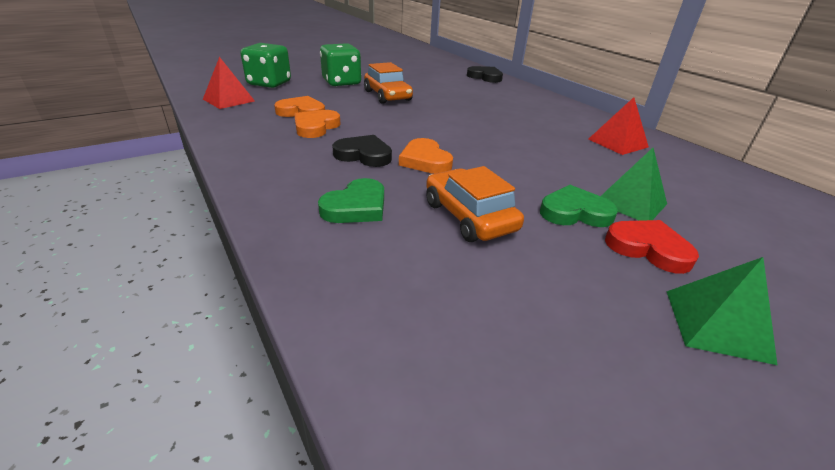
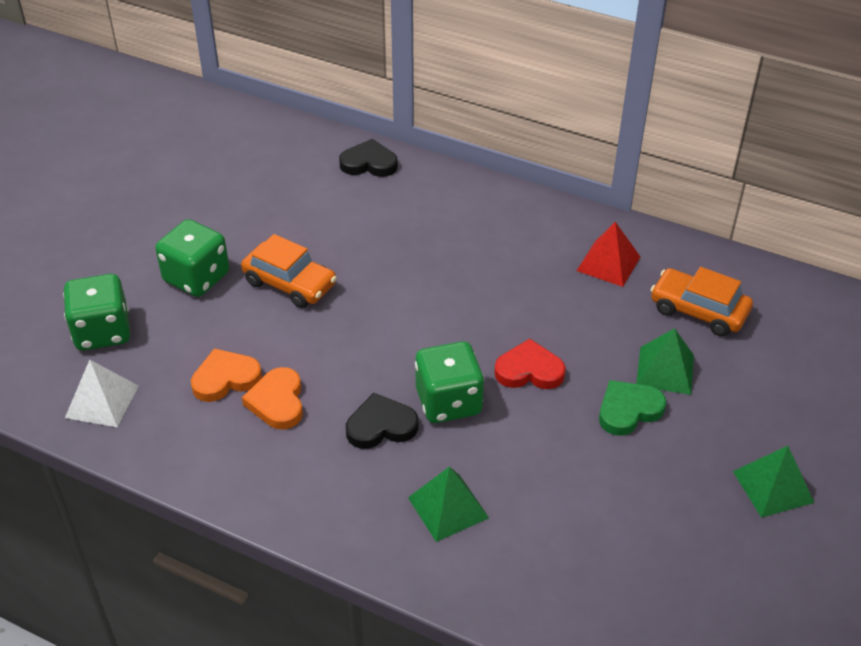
camera: 30 degrees left, 10 degrees up
red pyramid [203,57,255,109] -> white pyramid [65,360,139,427]
green heart [318,178,384,223] -> green pyramid [408,467,489,542]
orange heart [399,138,453,174] -> green dice [415,341,484,423]
orange car [426,166,524,242] -> orange car moved to [651,267,753,336]
red heart [605,220,699,274] -> red heart moved to [494,339,566,389]

